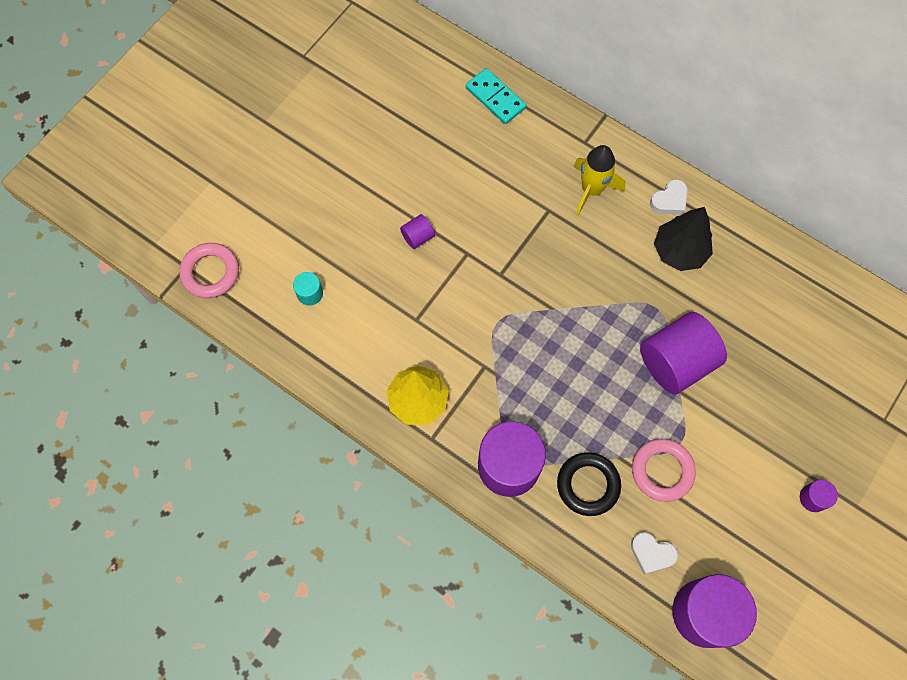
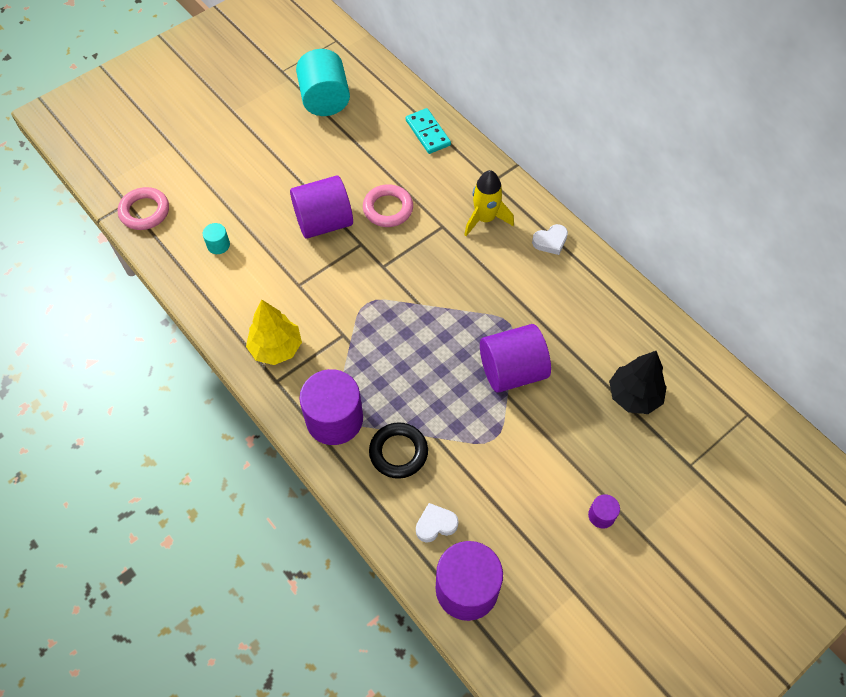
camera: 15 degrees right, 10 degrees down
purple cylinder [400,214,435,249] -> purple cylinder [290,175,353,239], size x2.24
white heart [631,532,678,574] -> white heart turned 120 degrees clockwise [416,503,459,543]
pink ring [632,439,696,502] -> pink ring moved to [363,184,413,227]
black tree [654,207,713,271] -> black tree moved to [609,351,667,414]
none -> turquoise cylinder [296,49,350,116]

